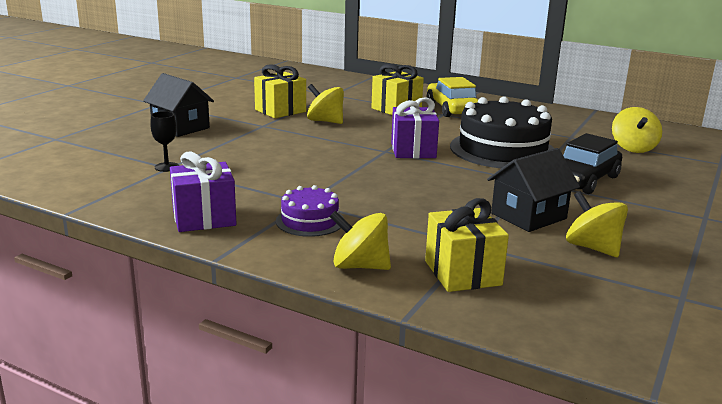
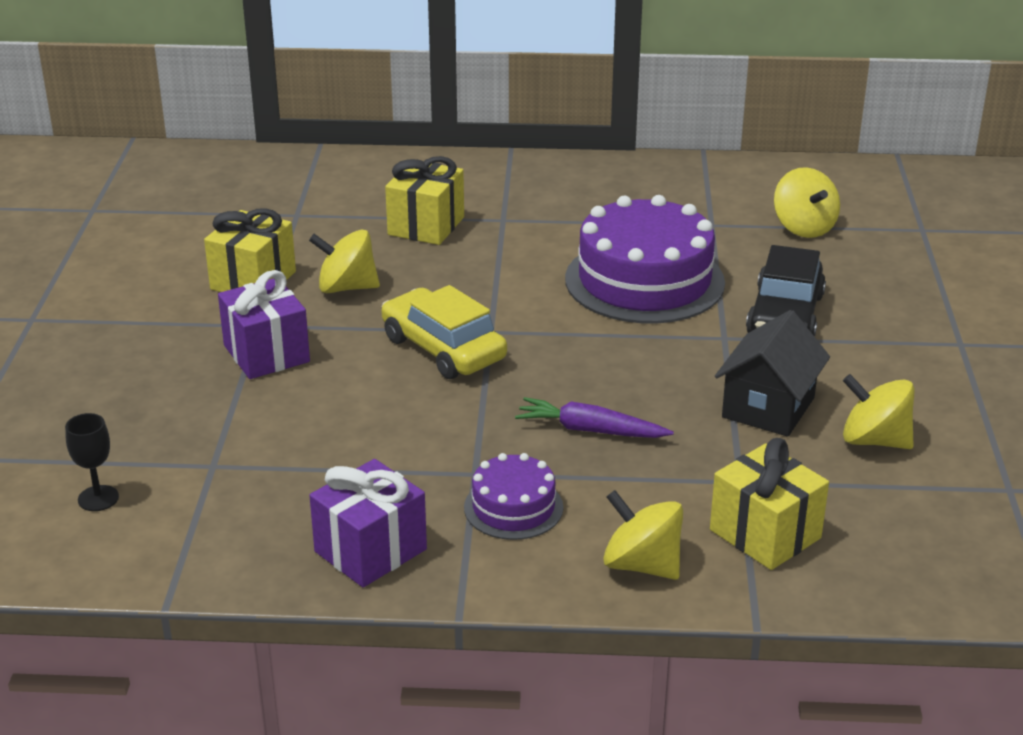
camera: 25 degrees left, 10 degrees up
black house [143,73,214,137] -> none
black goblet [150,111,179,172] -> black goblet moved to [65,413,119,511]
yellow spinning top [329,211,391,270] -> yellow spinning top turned 45 degrees clockwise [603,490,683,580]
purple gift [391,97,439,158] -> purple gift moved to [218,270,310,379]
yellow car [427,77,478,117] -> yellow car moved to [381,285,507,379]
black cake [450,96,555,168] -> purple cake [565,195,725,323]
none -> purple carrot [515,397,674,438]

